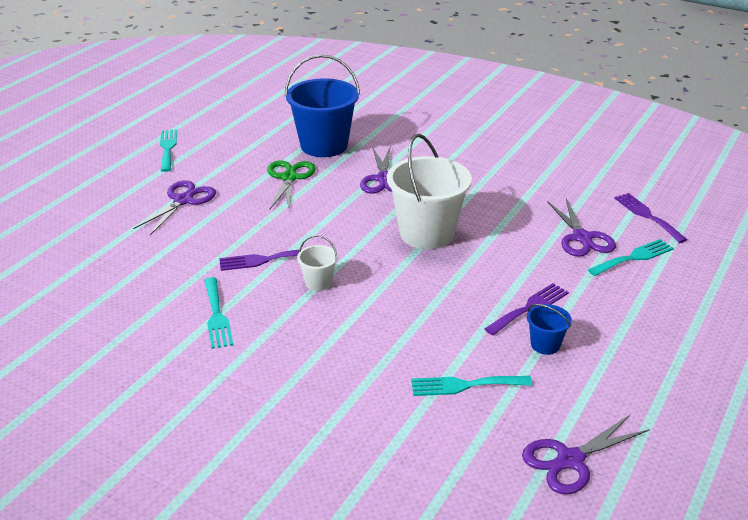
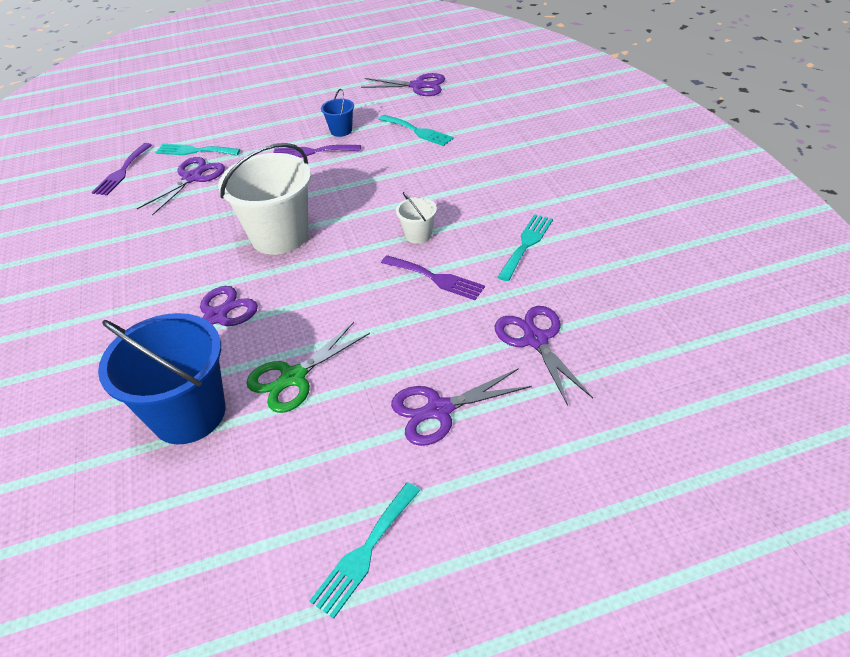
camera: 135 degrees left, 10 degrees up
none -> purple scissors [495,306,593,406]

